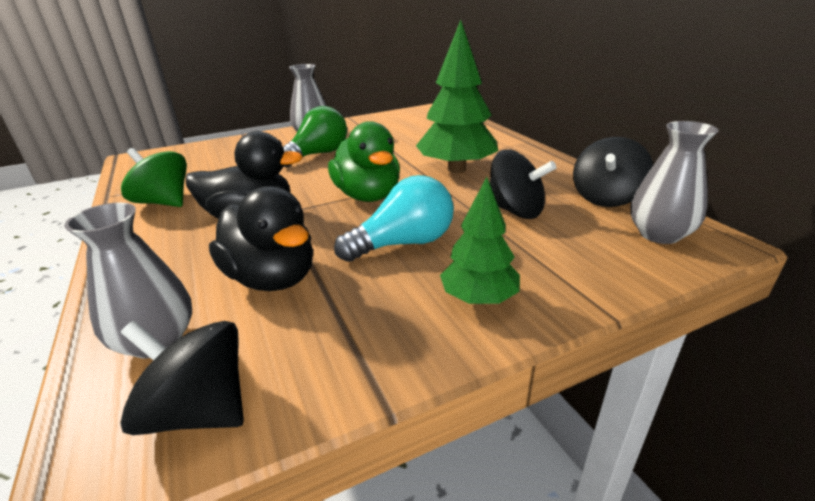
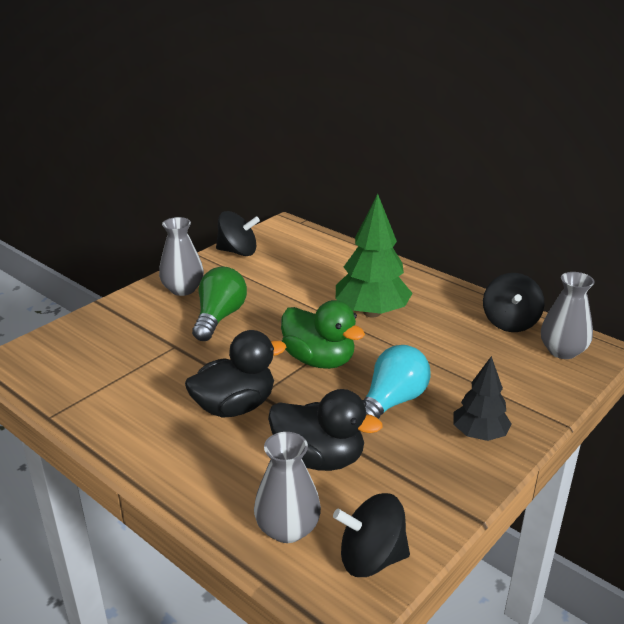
camera: 25 degrees left, 0 degrees up
green spinning top [121,148,187,207] -> none
green tree [440,177,520,304] -> black tree [454,356,511,441]
black spinning top [490,149,556,219] -> black spinning top moved to [216,211,260,256]

